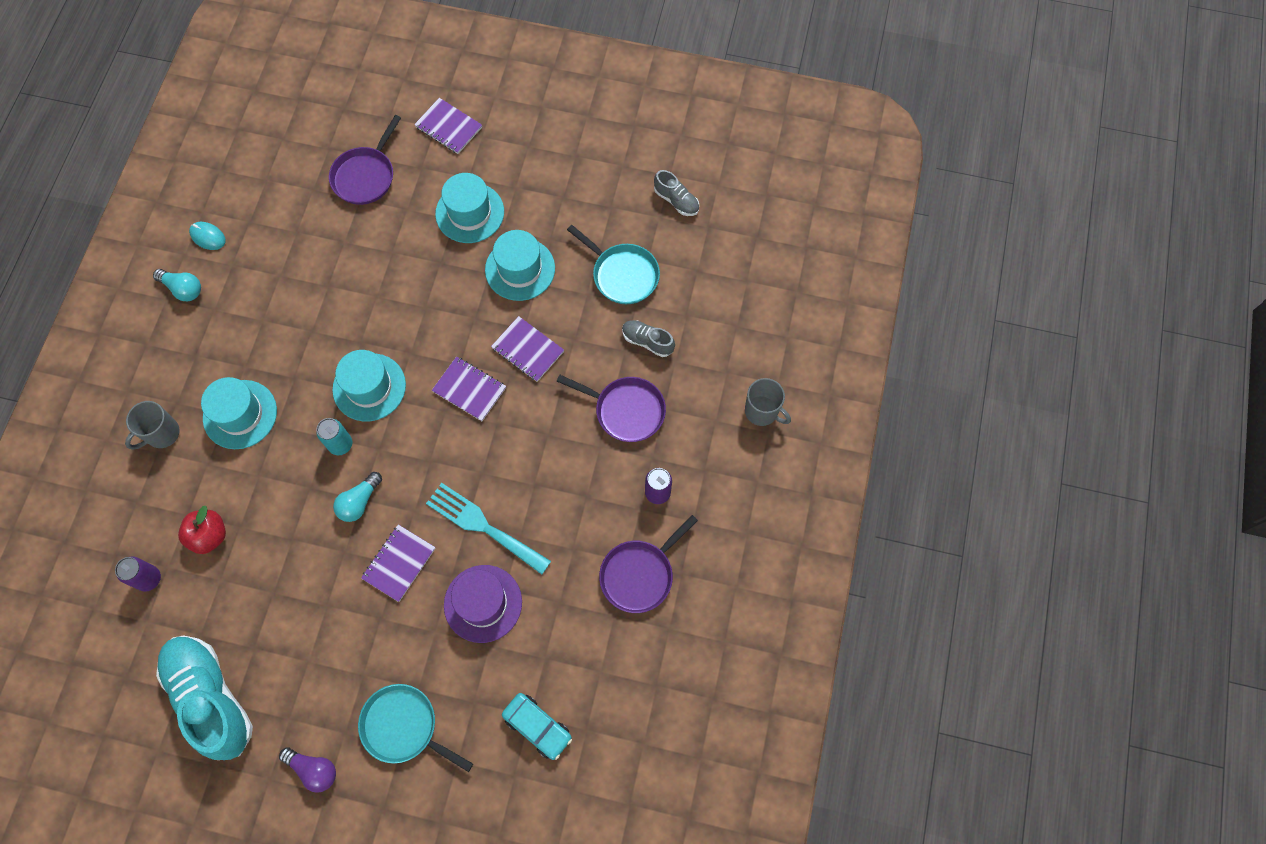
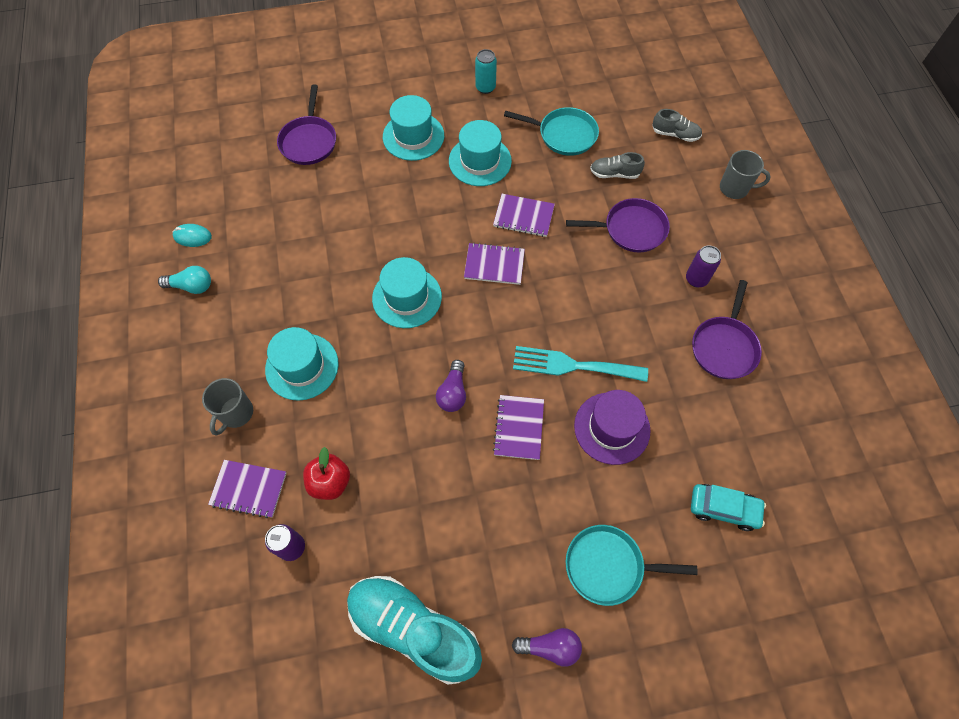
camera: 25 degrees left, 5 degrees down
turquoise can [316,418,352,455] -> turquoise can moved to [475,49,497,94]
turquoise light bulb [333,472,382,522] -> purple light bulb [436,360,466,412]
purple notebook [414,98,482,154] -> purple notebook moved to [208,460,287,518]
grey shoe [654,170,699,216] -> grey shoe moved to [652,109,702,142]

